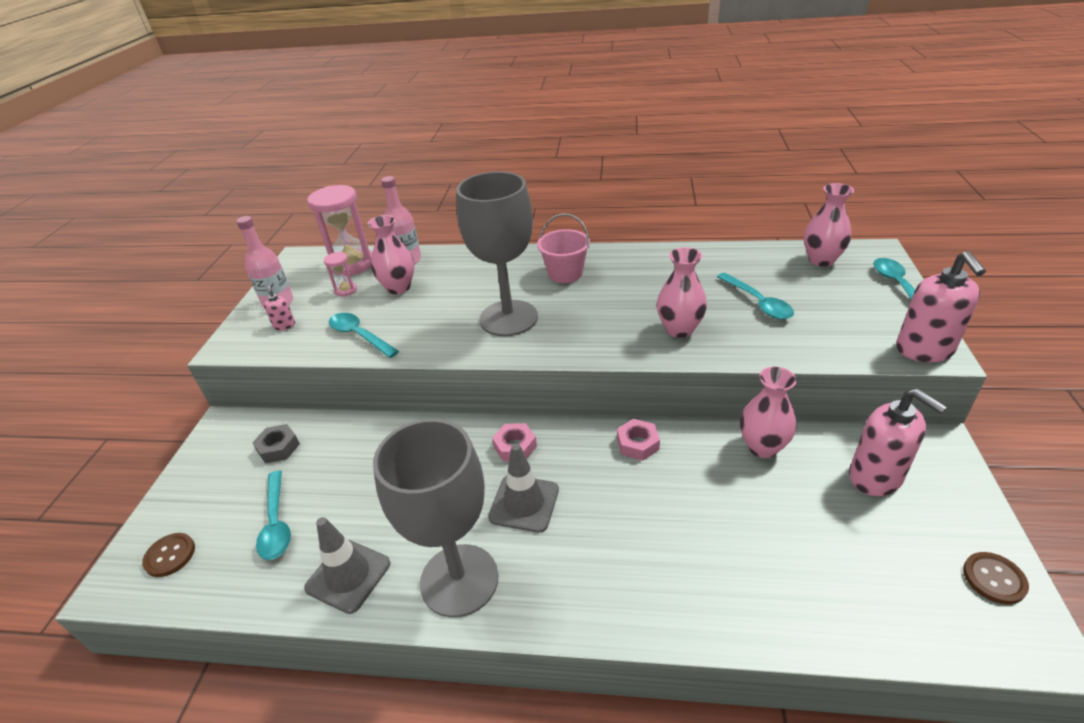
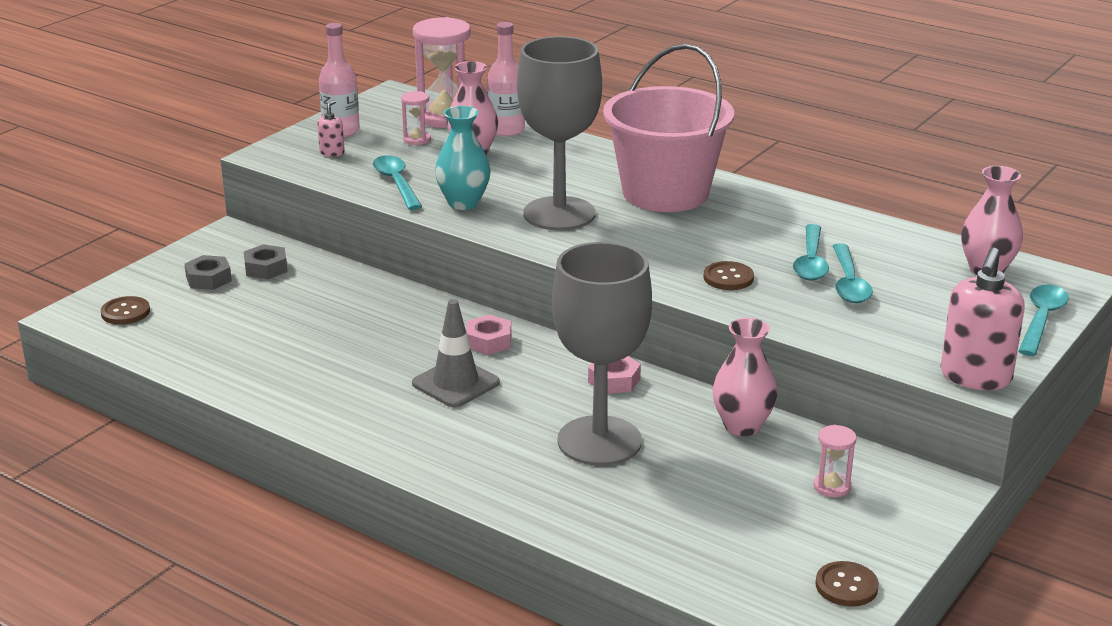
camera: 25 degrees right, 10 degrees down
turquoise spoon [256,471,291,560] -> turquoise spoon moved to [793,224,829,280]
grey traffic cone [304,517,390,614] -> none
grey goblet [373,419,498,618] -> grey goblet moved to [552,242,652,466]
pink bucket [537,214,590,283] -> pink bucket [603,44,734,212], size x1.90
pink vase [657,247,707,338] -> brown button [704,261,754,290]
pink soap dispenser [849,388,947,496] -> pink hourglass [814,425,856,497]
none -> grey nut [184,255,232,290]
none -> turquoise vase [435,106,491,210]

